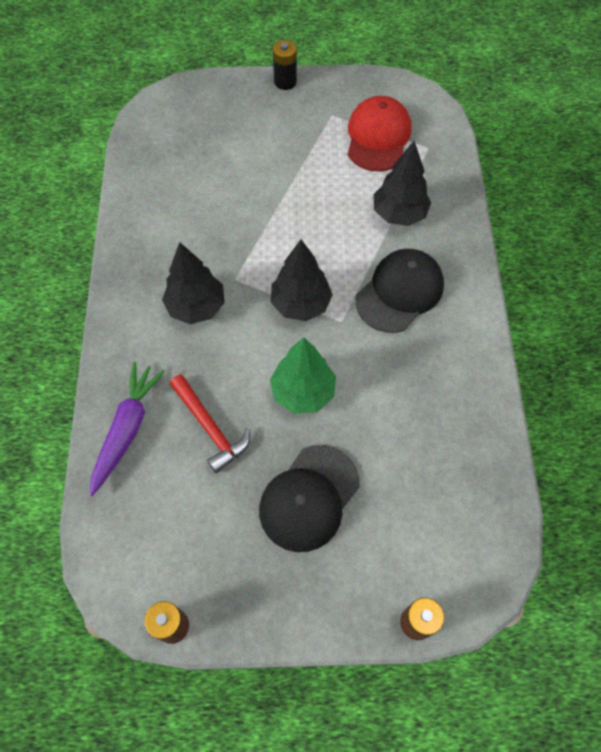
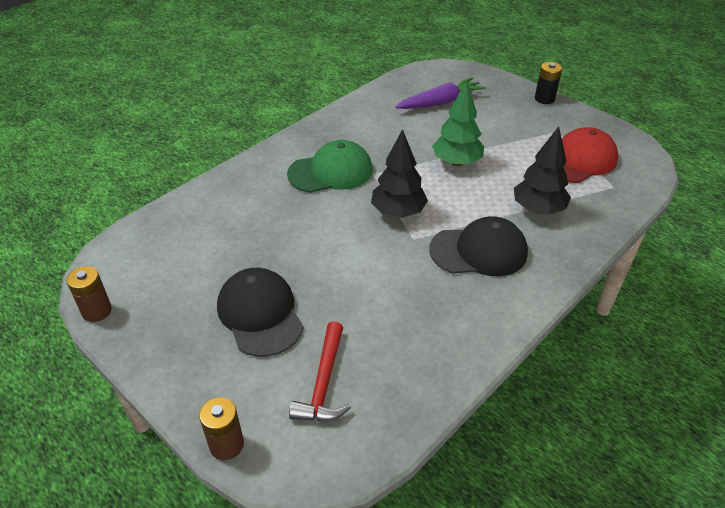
camera: 45 degrees right, 20 degrees down
purple carrot [90,362,165,496] -> purple carrot moved to [395,77,486,109]
black tree [162,242,225,324] -> green cap [287,140,373,193]
red hammer [170,374,250,473] -> red hammer moved to [289,321,351,421]
black cap [259,445,359,552] -> black cap turned 75 degrees clockwise [217,268,303,357]
green tree [270,338,336,414] -> green tree moved to [432,82,484,166]

